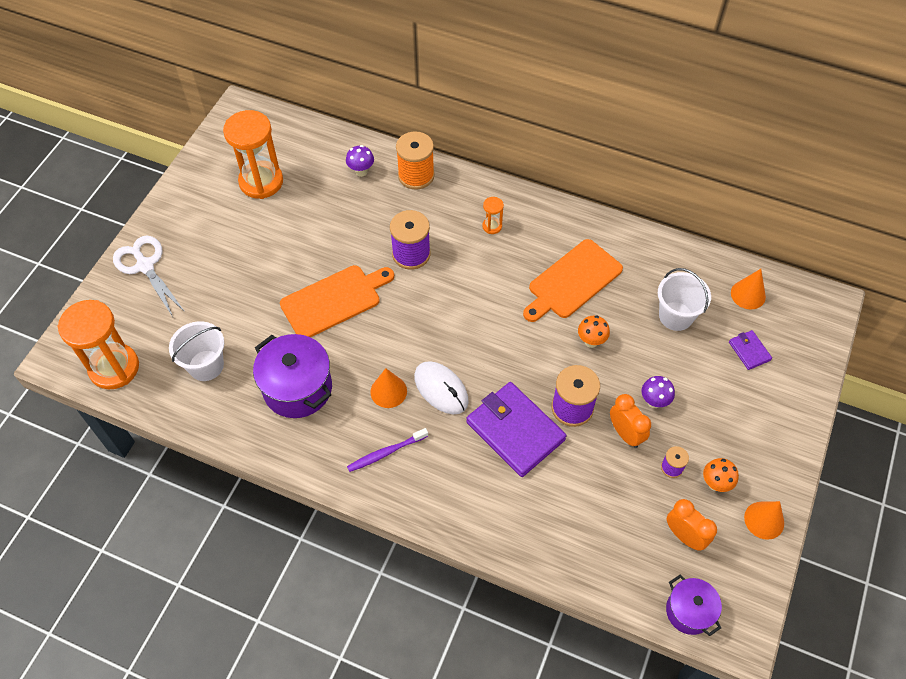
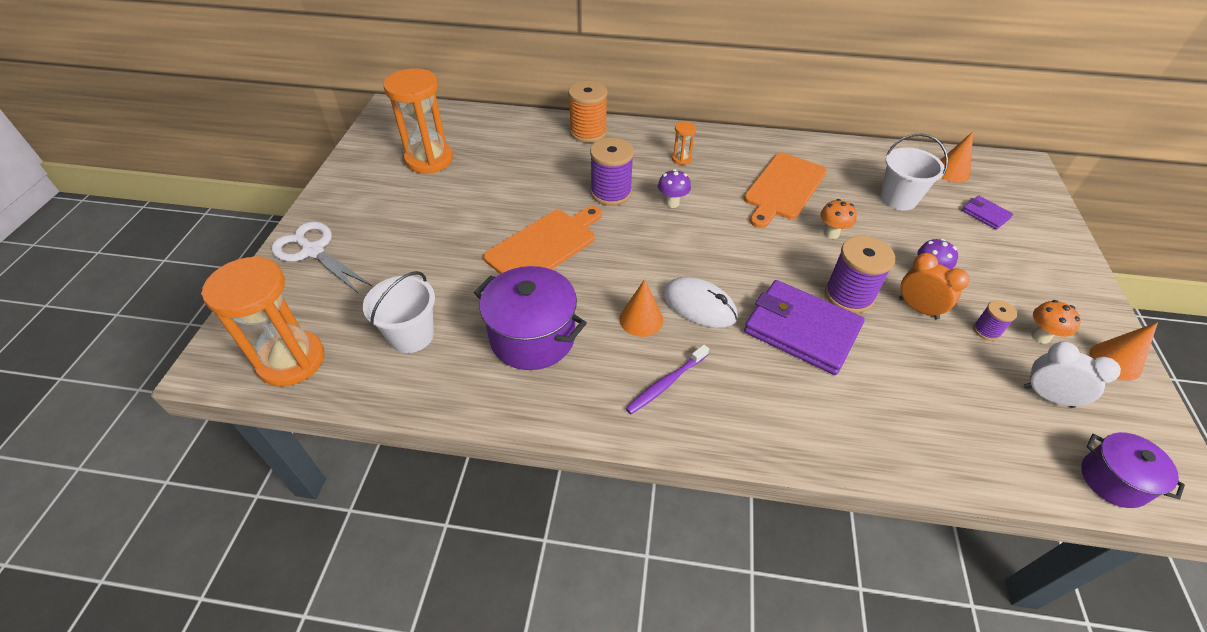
camera: 15 degrees left, 10 degrees down
purple mushroom [346,145,374,177] -> purple mushroom moved to [658,169,691,208]
orange clock [667,499,717,551] -> white clock [1024,342,1121,408]

